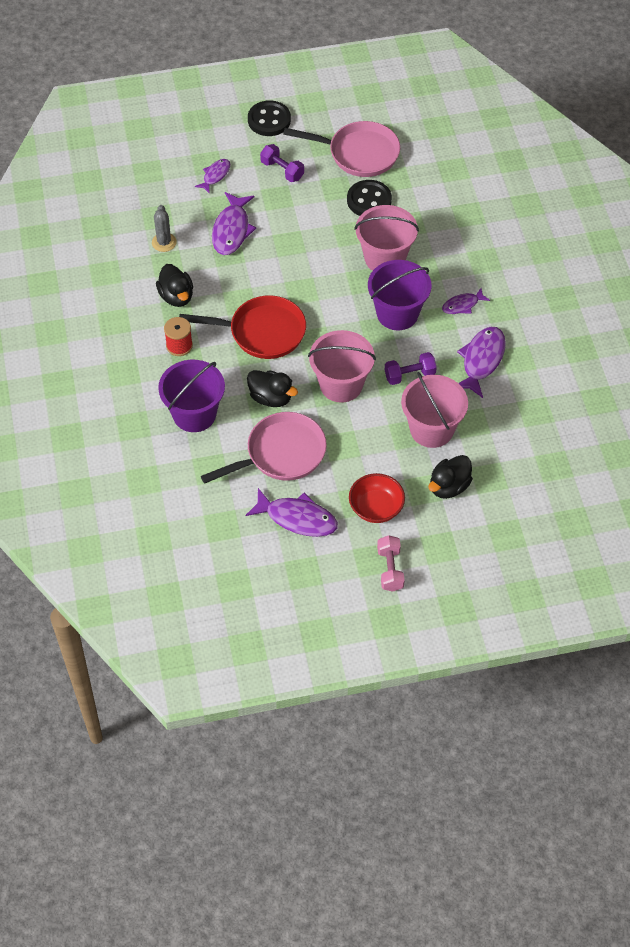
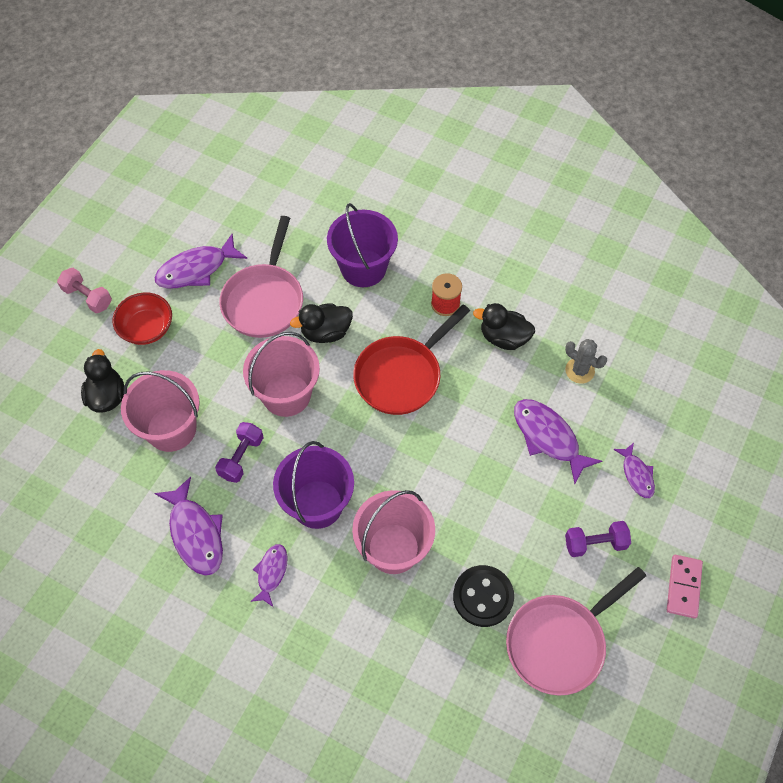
camera: 130 degrees right, 5 degrees up
black button [248,100,291,136] -> pink domino [667,555,703,618]

